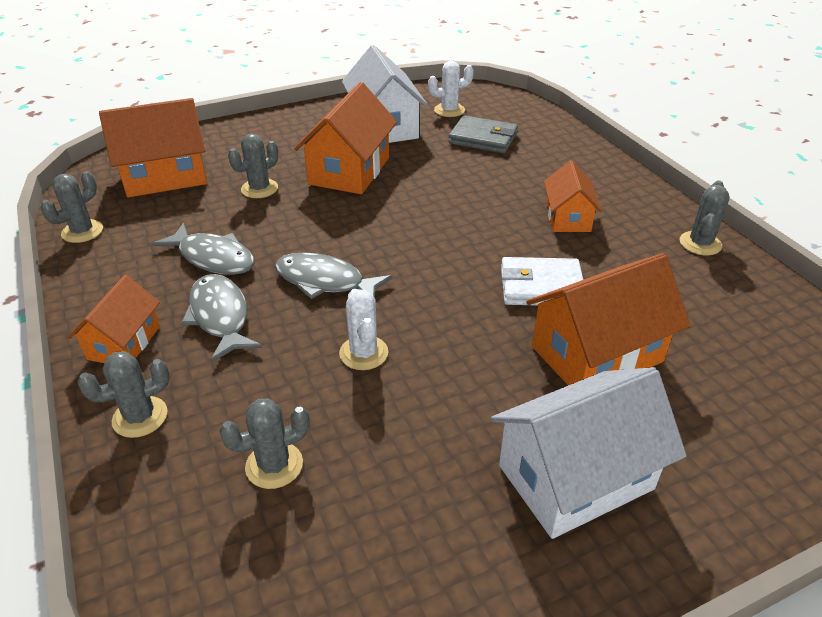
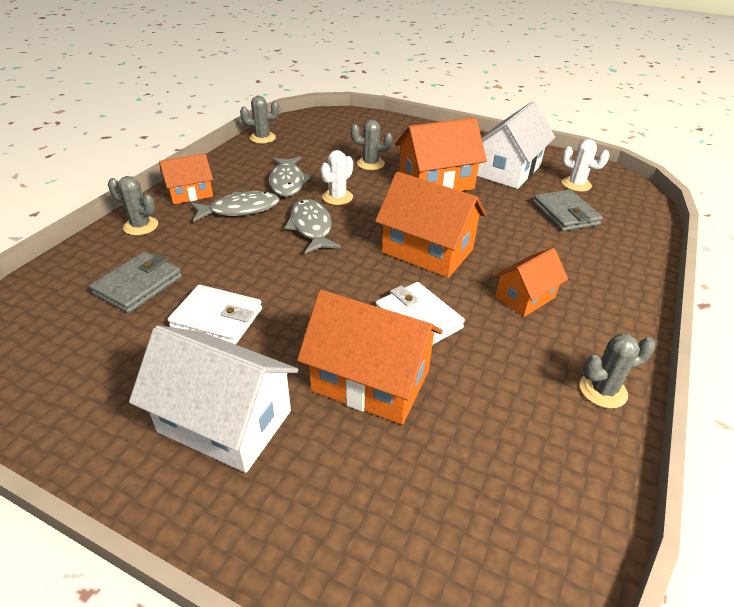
camera: 50 degrees right, 0 degrees up
orange house [99,98,207,198] -> orange house moved to [375,172,486,278]
grey fish [181,274,262,363] -> grey fish turned 45 degrees clockwise [190,191,280,222]
grey cactus [219,398,310,489] -> grey wallet [89,252,182,313]
white cactus [339,289,388,370] -> white cactus moved to [320,150,353,205]
none -> white wallet [168,285,262,345]

